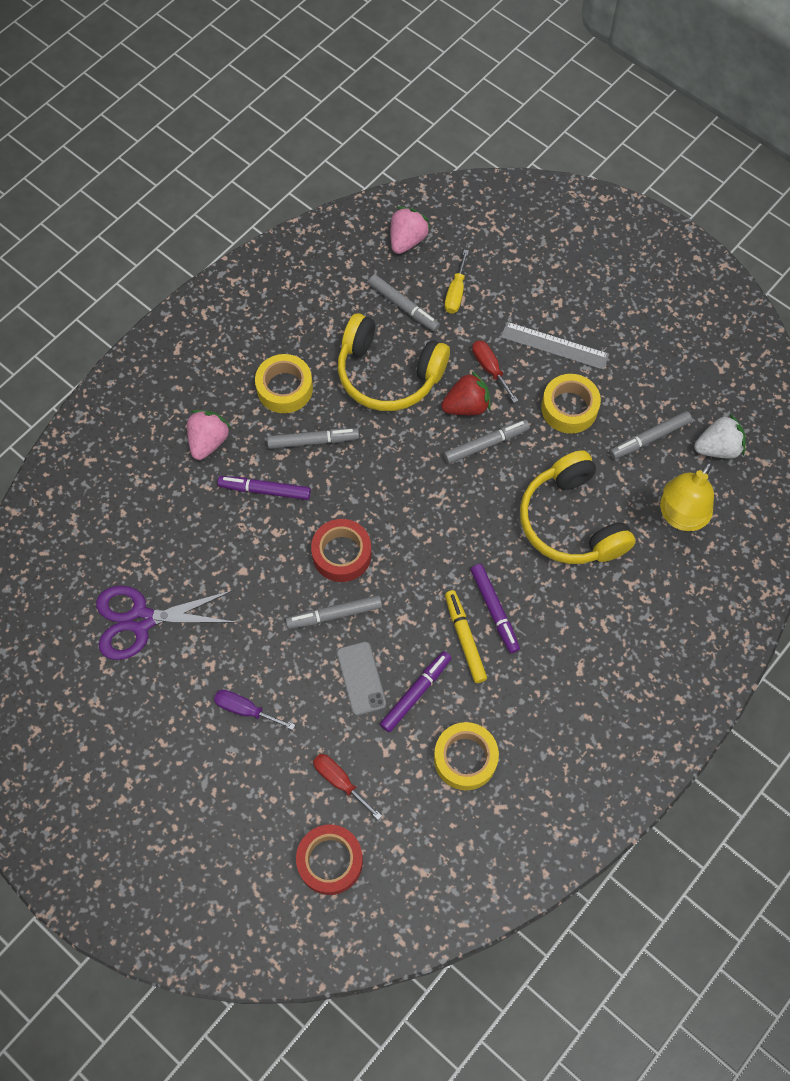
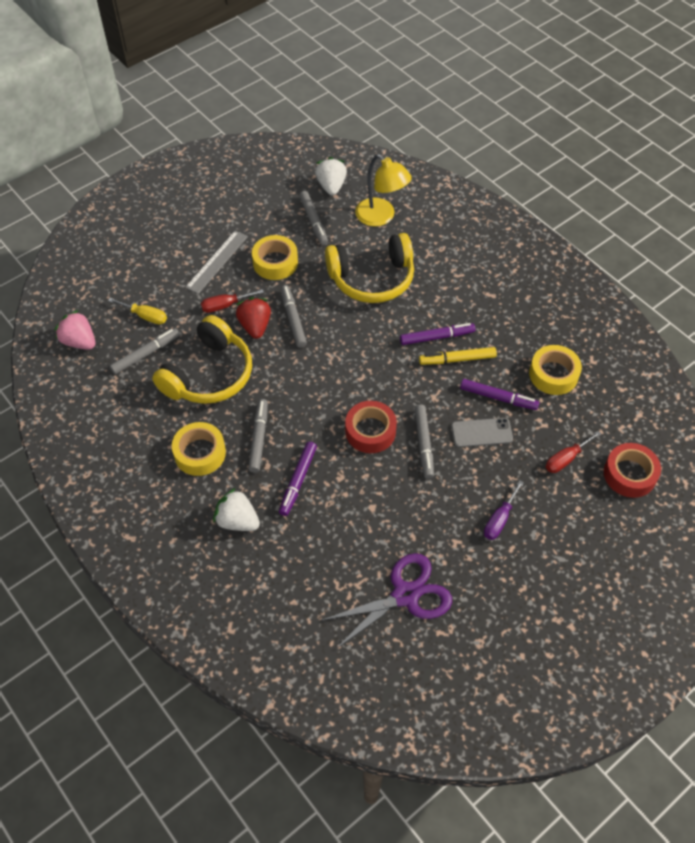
camera: 80 degrees left, 10 degrees down
purple scissors [96,586,235,660] -> purple scissors turned 120 degrees counterclockwise [320,553,452,649]
pink strawberry [187,410,231,460] -> white strawberry [213,488,260,531]
purple marker [380,651,451,733] -> purple marker turned 150 degrees clockwise [460,379,539,410]

